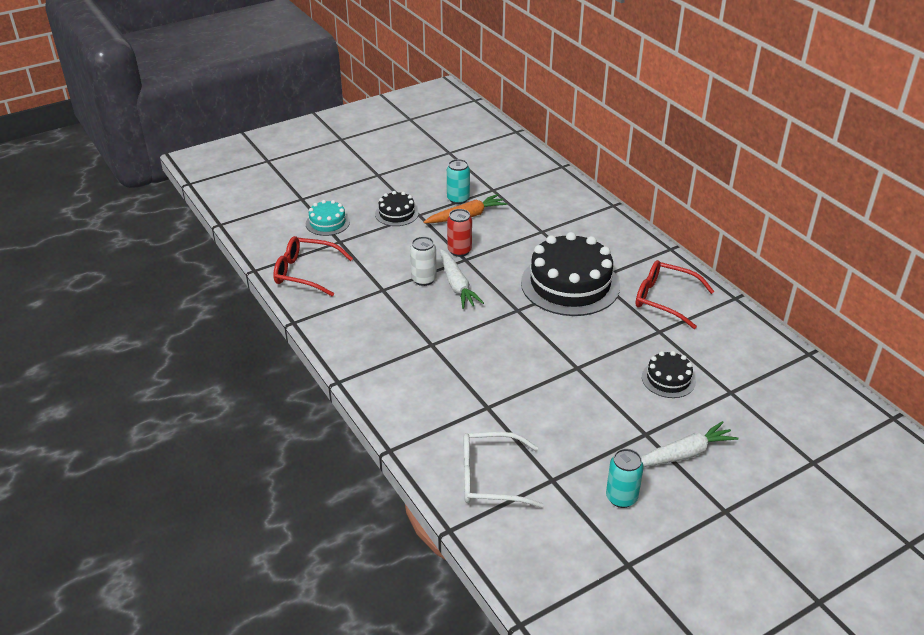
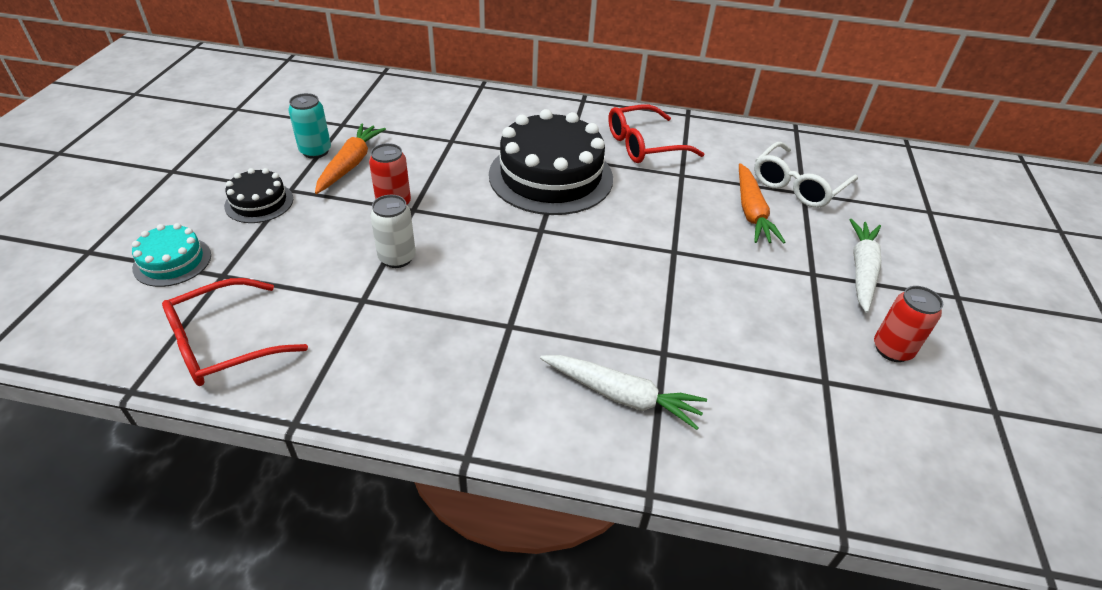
camera: 50 degrees left, 5 degrees up
white carrot [440,249,484,309] -> white carrot moved to [540,355,707,430]
white glasses [464,432,544,508] -> white glasses moved to [754,142,858,208]
turquoise can [606,449,644,508] -> red can [874,286,943,362]
black cake [642,351,696,398] -> orange carrot [739,163,786,243]

